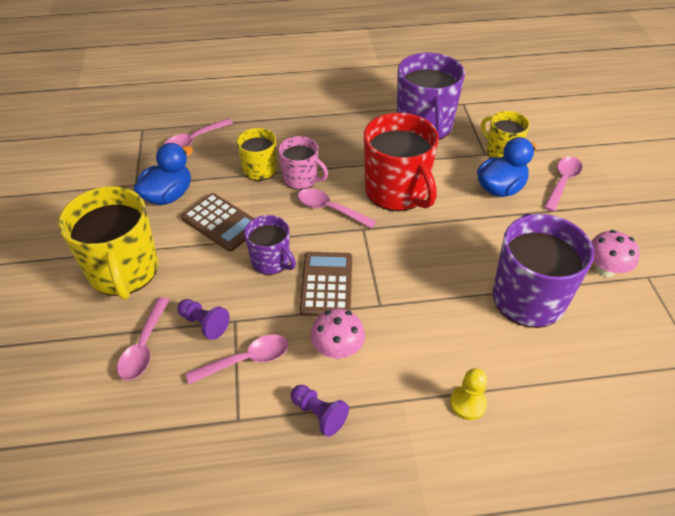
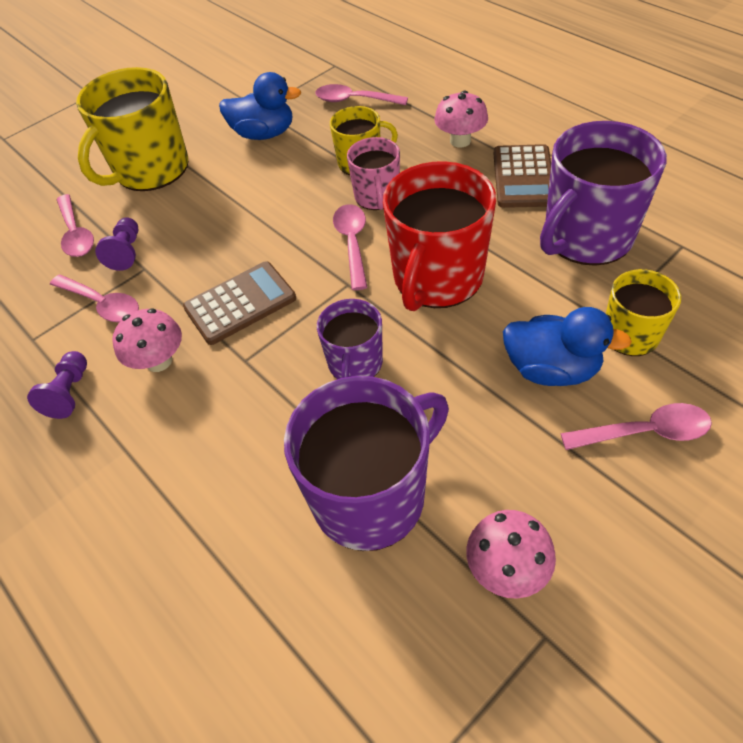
camera: 60 degrees right, 5 degrees up
pink spoon [117,297,169,380] -> pink spoon turned 90 degrees counterclockwise [57,194,94,257]
brown calculator [181,193,254,252] -> brown calculator moved to [494,144,551,208]
purple mug [244,215,296,275] -> purple mug moved to [317,299,383,379]
yellow pawn [450,368,487,420] -> none
none -> pink mushroom [434,91,488,147]

